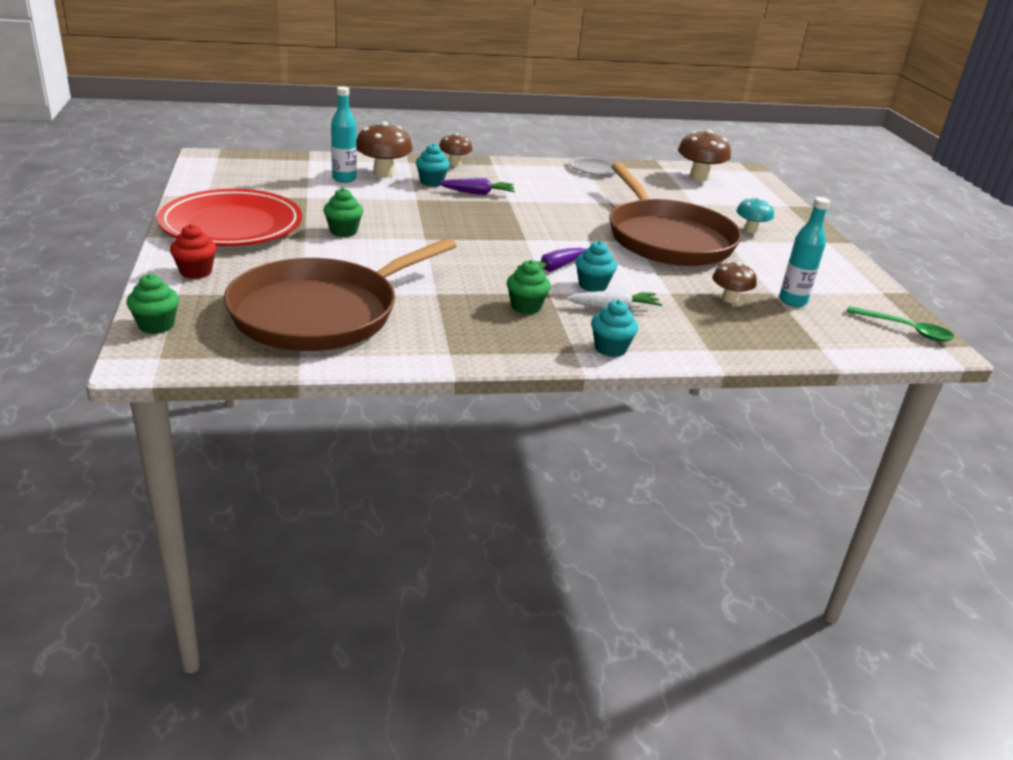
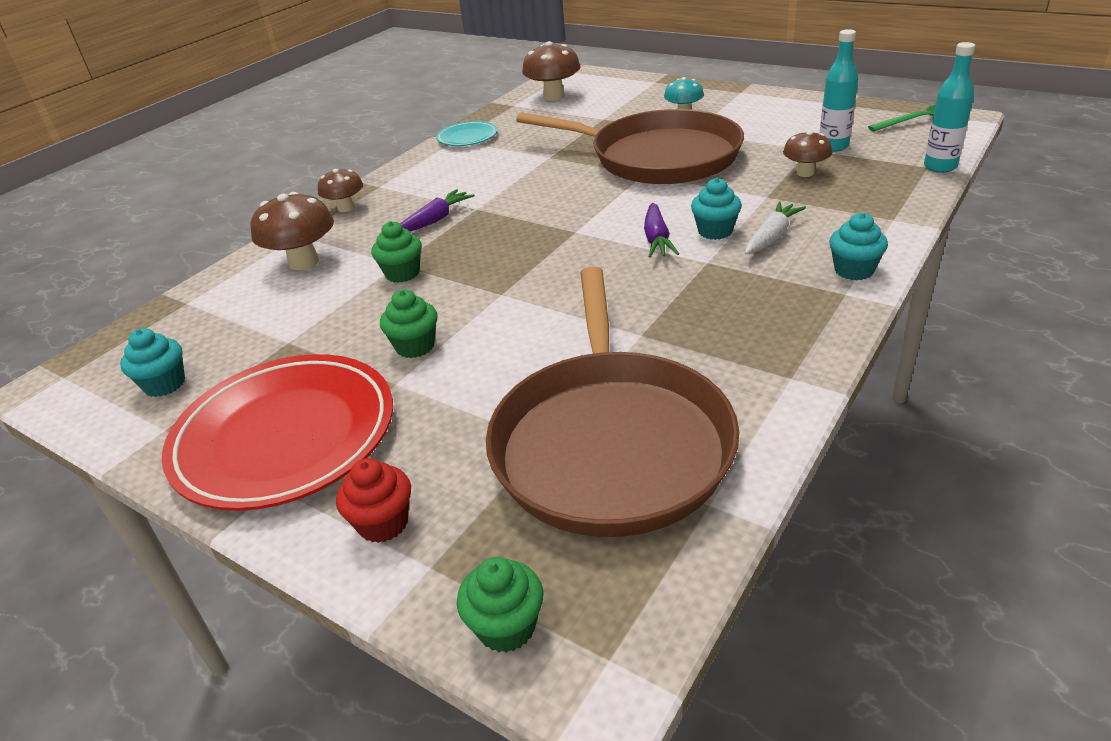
camera: 40 degrees left, 5 degrees up
turquoise bottle [331,86,357,183] -> turquoise bottle moved to [924,42,975,173]
turquoise cupcake [416,143,450,187] -> turquoise cupcake moved to [120,328,185,397]
green cupcake [507,260,551,314] -> green cupcake moved to [372,221,422,283]
grey plate [569,156,616,175] -> turquoise plate [436,121,497,146]

